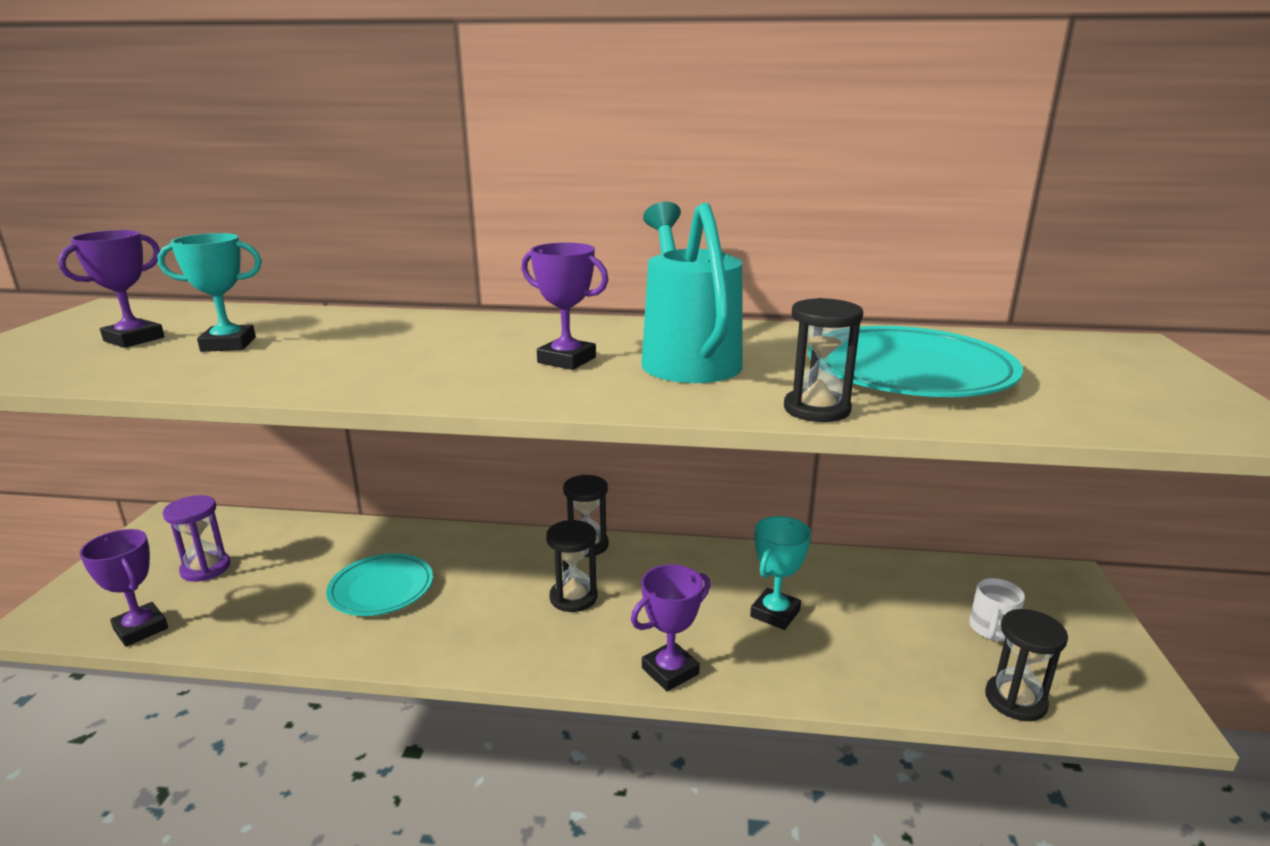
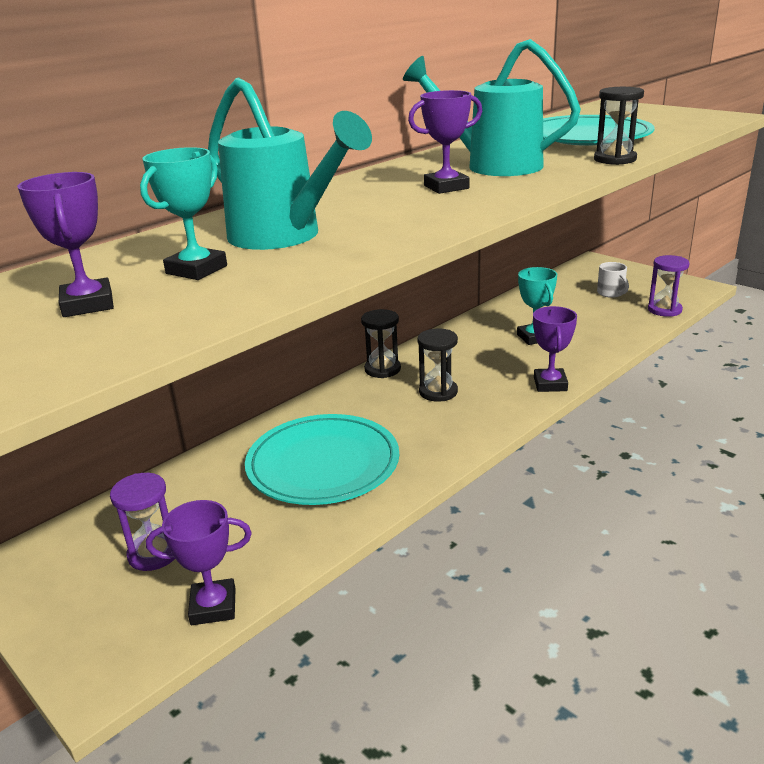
camera: 50 degrees left, 5 degrees up
turquoise plate [326,553,433,616] -> turquoise plate [245,414,399,505], size x1.60
black hourglass [985,609,1068,721] -> purple hourglass [648,255,690,317]
none -> turquoise watering can [208,78,372,250]

